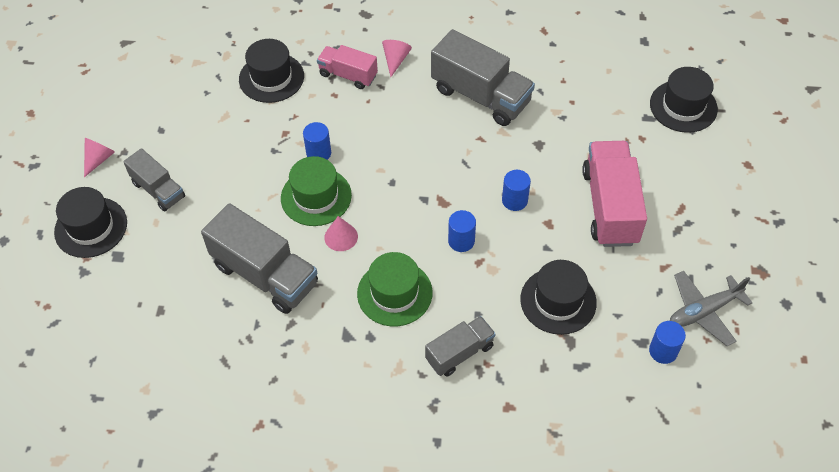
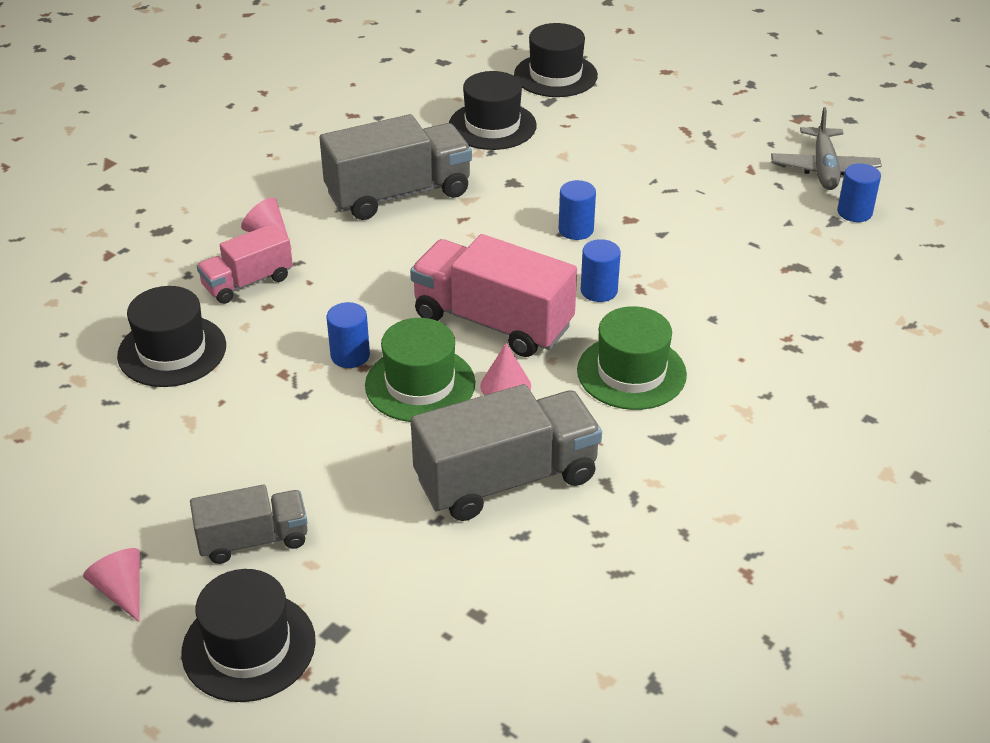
camera: 60 degrees left, 15 degrees down
grey truck [425,316,496,377] -> none
black hat [520,260,597,335] -> black hat moved to [449,71,537,150]
pink truck [582,141,647,247] -> pink truck moved to [410,234,577,357]

